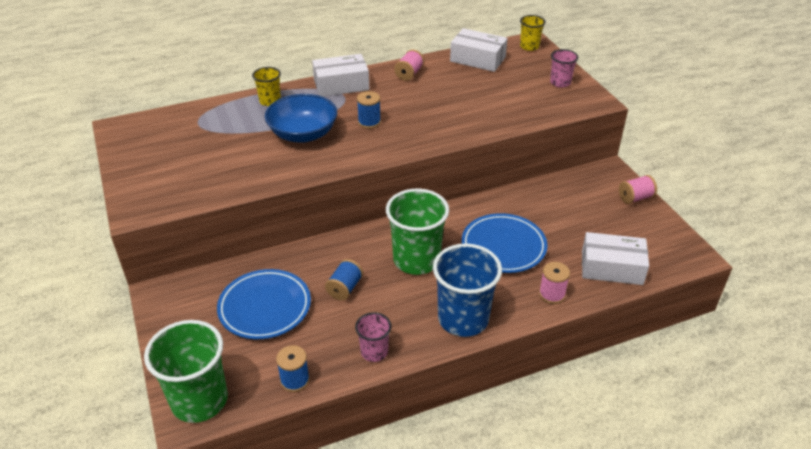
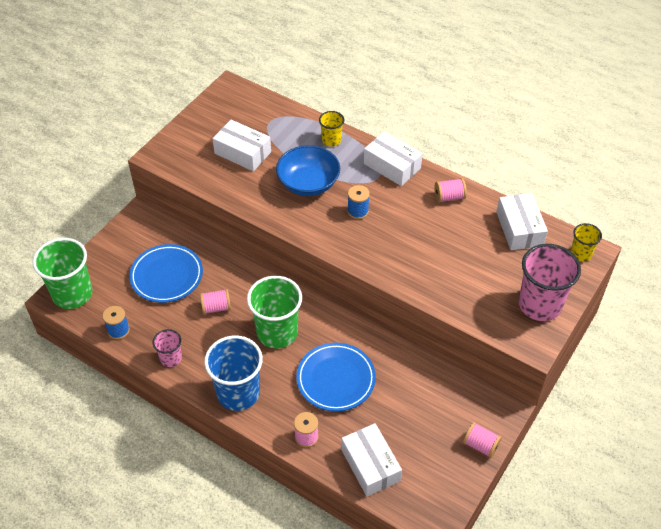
camera: 55 degrees right, 10 degrees up
blue spool [325,259,363,300] -> pink spool [200,289,231,314]
pink cup [550,49,578,87] -> pink cup [518,244,581,321], size x1.93
none -> white box [212,120,271,171]

